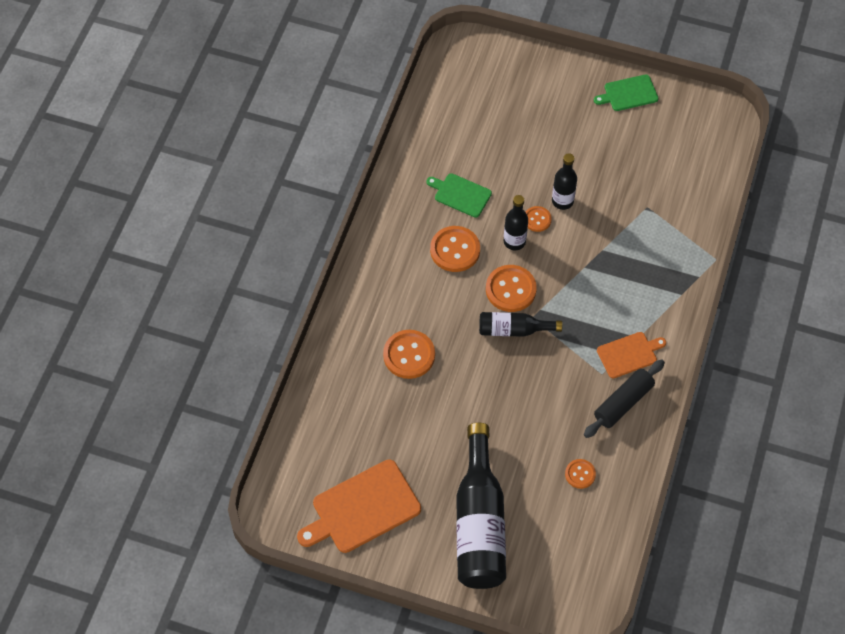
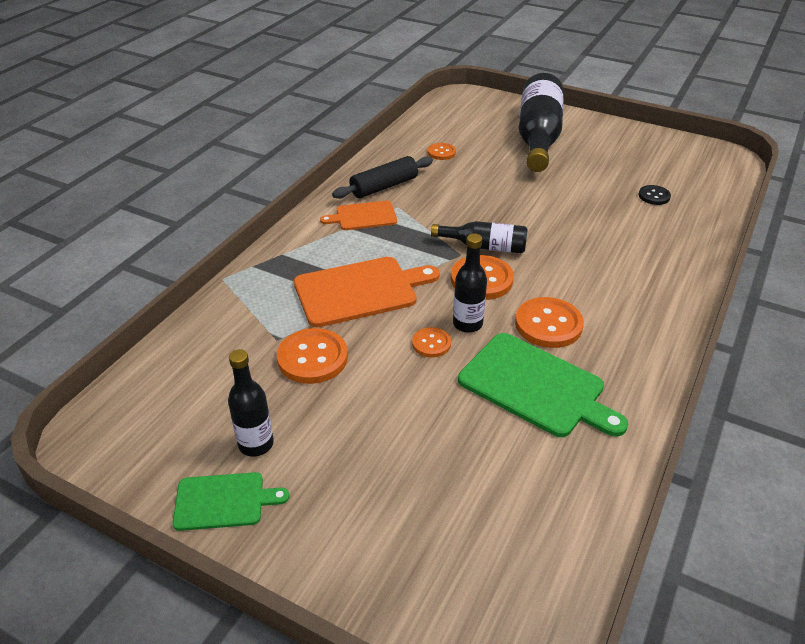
camera: 170 degrees left, 20 degrees down
orange cutting board [297,459,421,553] -> orange cutting board moved to [294,257,440,327]
orange button [383,330,435,379] -> orange button moved to [277,328,348,384]
green cutting board [426,173,492,218] -> green cutting board [458,333,628,437], size x1.71
black bottle [552,153,577,210] -> black bottle moved to [228,349,274,457]
none -> black button [639,185,671,205]

